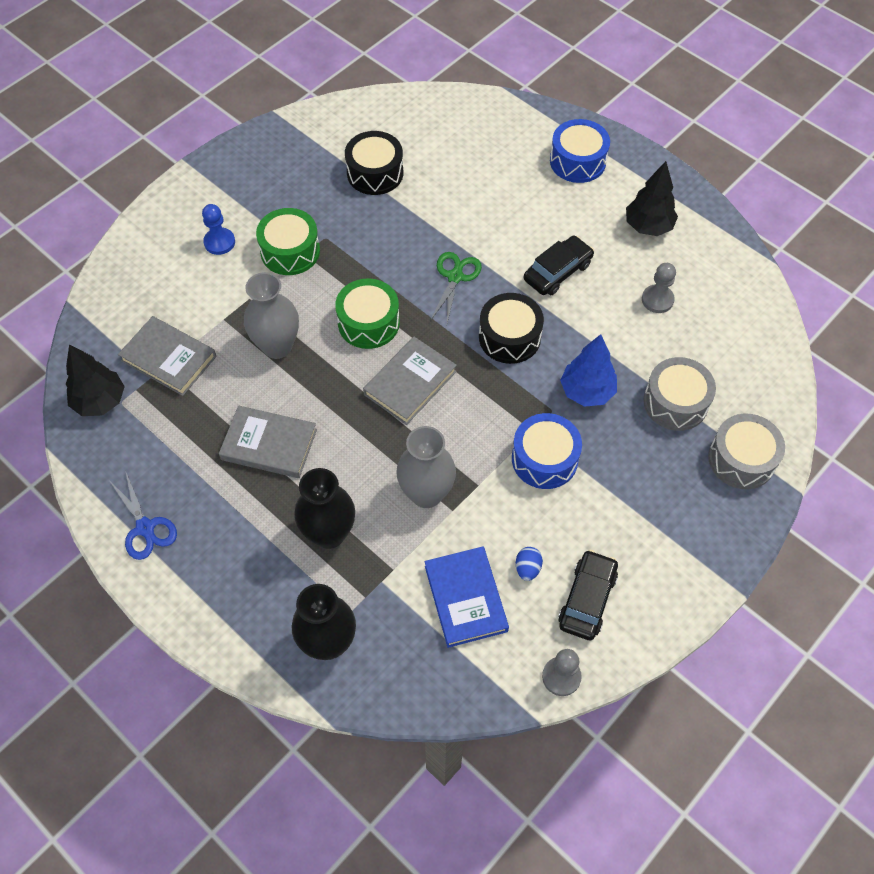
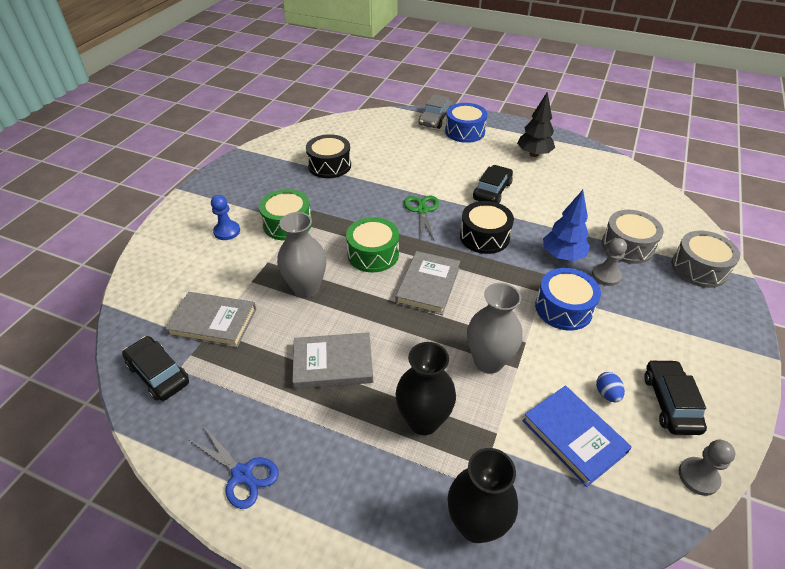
camera: 20 degrees left, 15 degrees down
black tree [66,345,125,416] -> black car [122,336,189,401]
grey pawn [642,263,676,313] -> grey pawn moved to [592,238,627,286]
none -> grey car [418,94,452,129]

